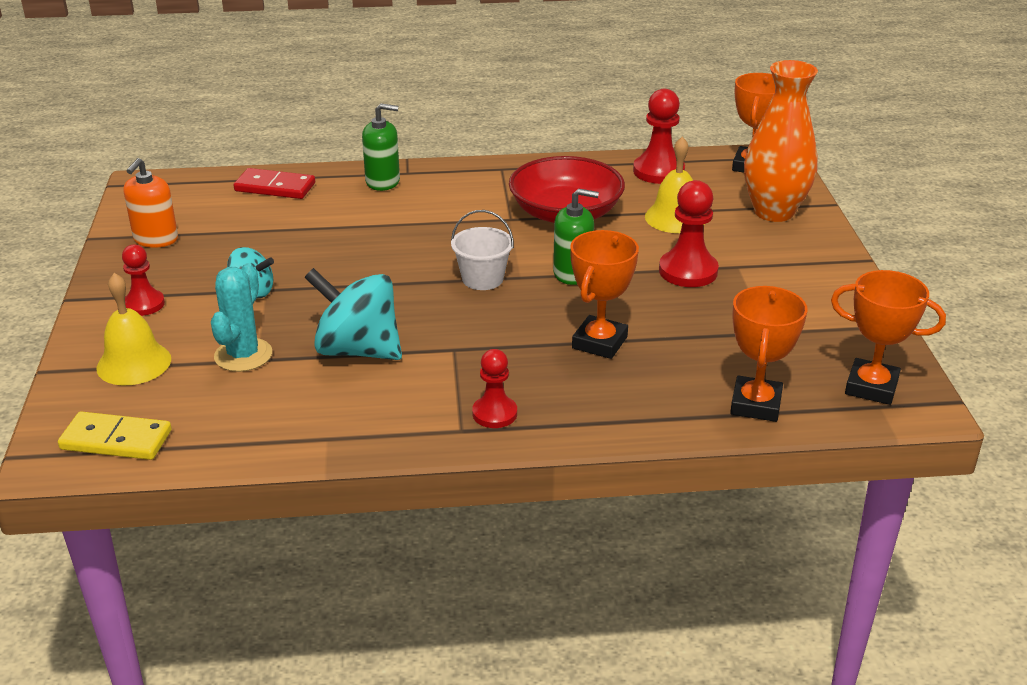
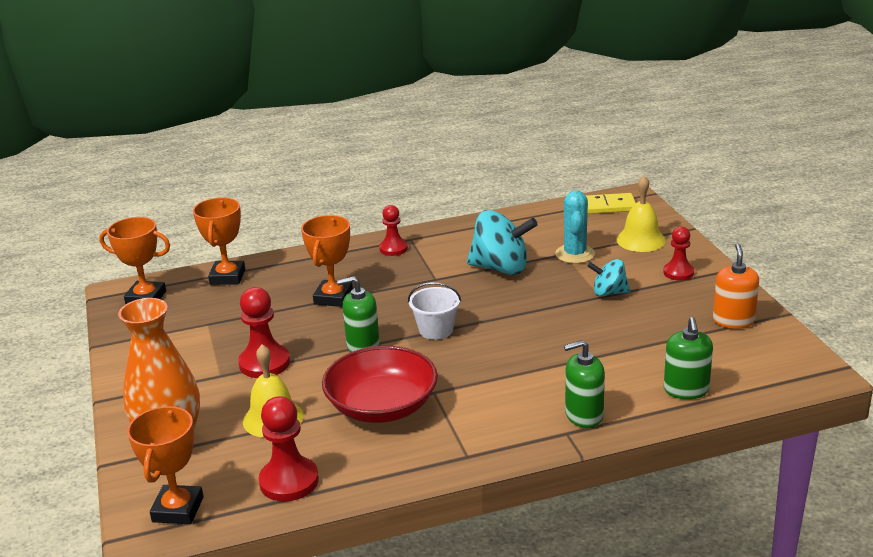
camera: 170 degrees right, 5 degrees down
red domino [234,168,315,199] -> green soap dispenser [664,317,713,399]

